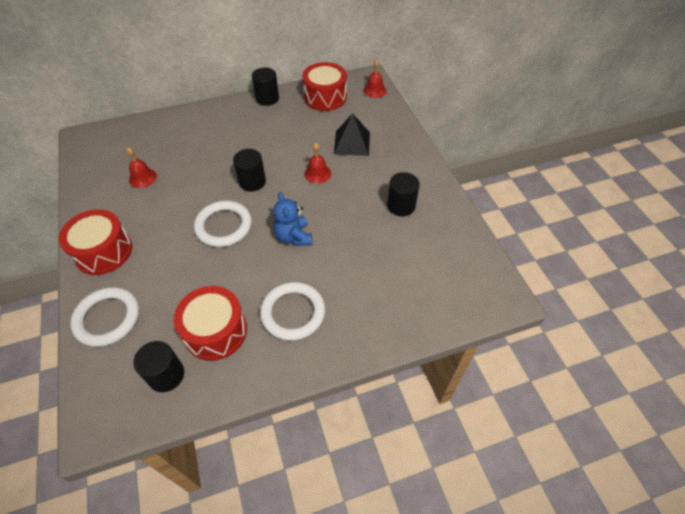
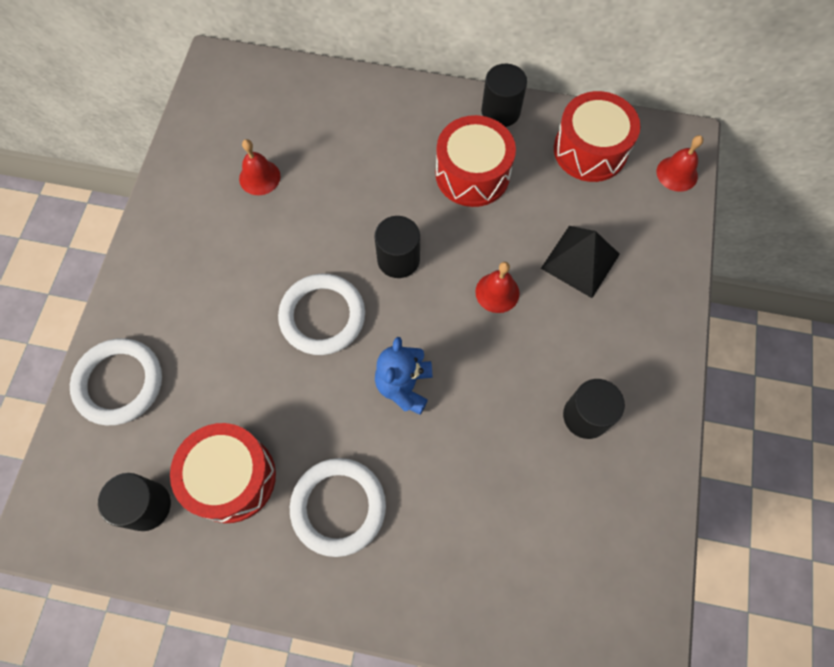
camera: 30 degrees right, 15 degrees up
red drum [59,210,132,275] -> red drum moved to [436,115,516,207]

